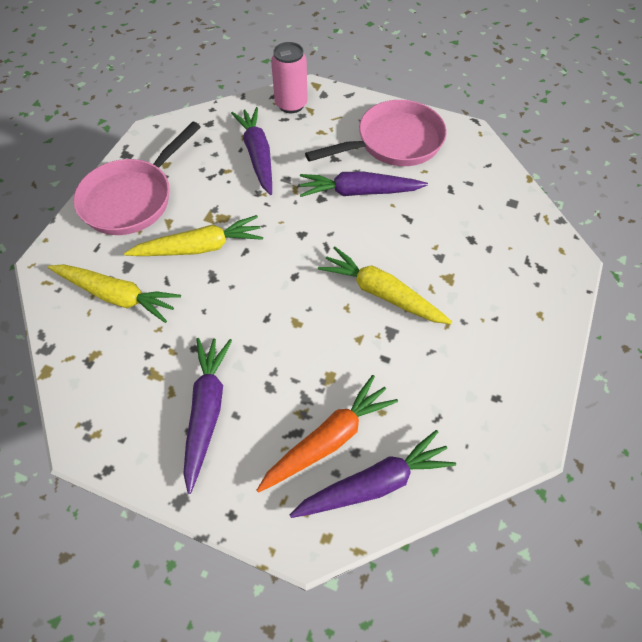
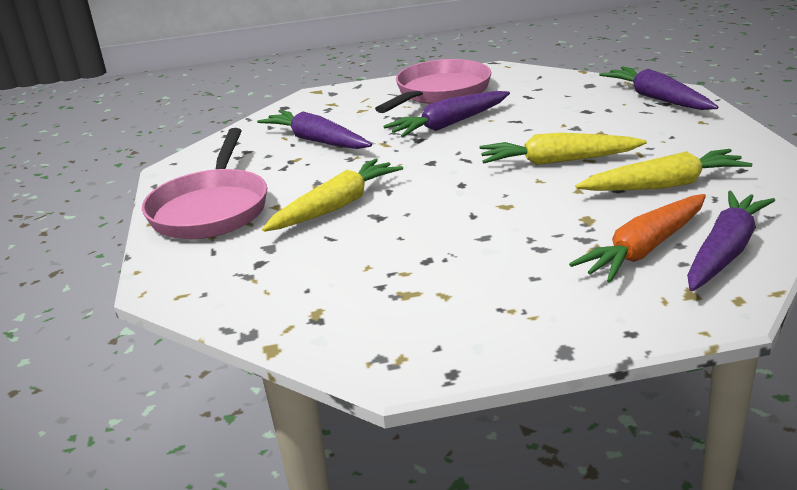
camera: 30 degrees left, 30 degrees down
yellow carrot [48,264,181,323] -> yellow carrot moved to [575,149,752,191]
purple carrot [183,338,232,494] -> purple carrot moved to [599,66,718,110]
orange carrot [256,375,398,493] -> orange carrot turned 150 degrees counterclockwise [569,194,706,282]
pink can [271,42,308,113] -> none

